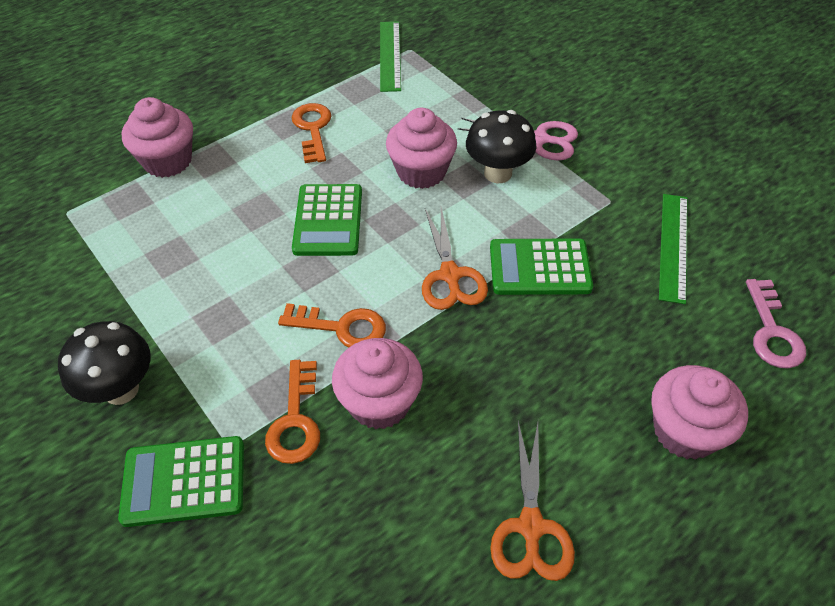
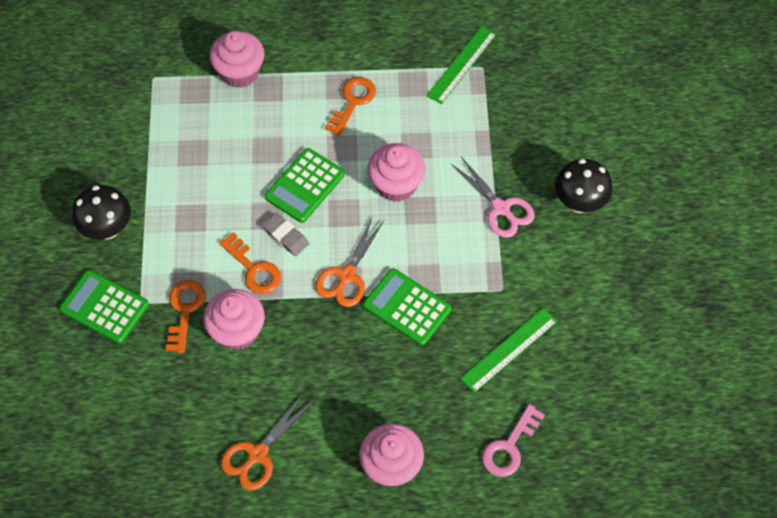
camera: 35 degrees right, 10 degrees up
orange key [265,360,320,464] -> orange key turned 150 degrees clockwise [165,280,206,353]
black mushroom [466,110,536,183] -> black mushroom moved to [555,159,613,213]
none -> grey eraser [263,213,309,256]

